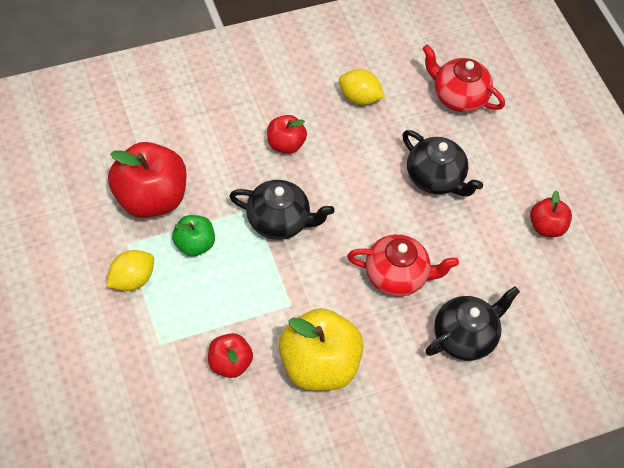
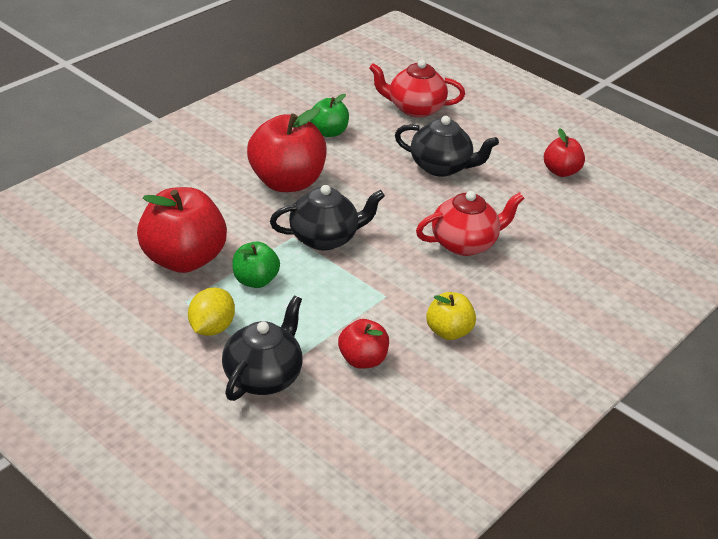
camera: 25 degrees left, 20 degrees down
red apple [267,115,307,154] -> red apple [247,107,327,192], size x1.85
yellow apple [279,308,363,391] -> yellow apple [426,292,476,340], size x0.54
yellow lemon [339,69,385,105] -> green apple [310,94,349,137]
black teapot [426,286,520,361] -> black teapot moved to [222,295,303,401]

